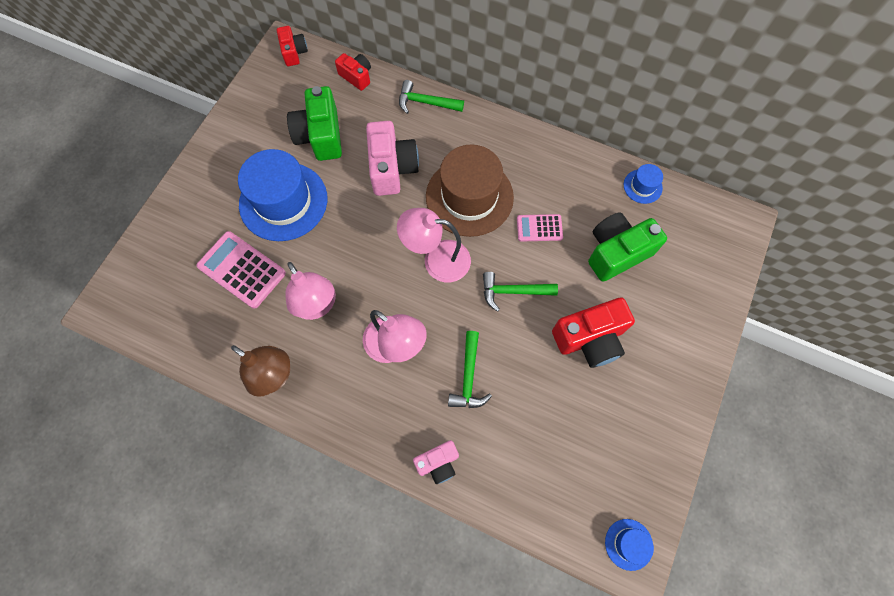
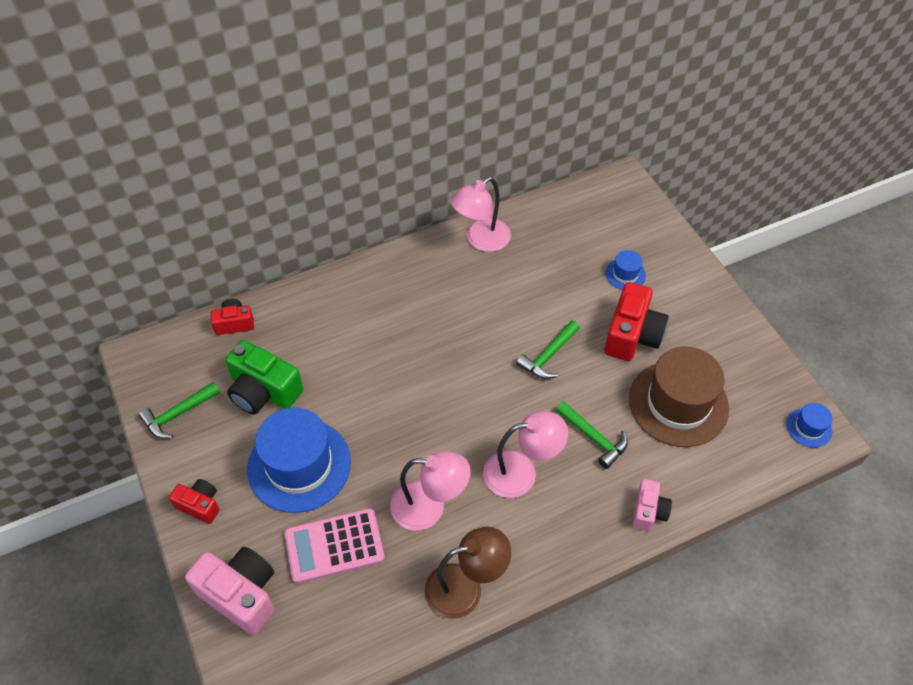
camera: 50 degrees left, 15 degrees down
red camera [277,26,308,66] -> red camera moved to [169,479,219,524]
pink camera [366,121,419,196] -> pink camera moved to [185,547,274,635]
pink lamp [397,208,471,282] -> pink lamp moved to [451,177,511,252]
green hammer [399,80,464,114] -> green hammer moved to [138,382,220,439]
brown hat [426,145,514,237] -> brown hat moved to [629,347,729,447]
pink calculator [517,214,563,241] -> none
green camera [588,212,667,282] -> none
blue hat [624,164,663,204] -> blue hat moved to [606,250,646,290]

